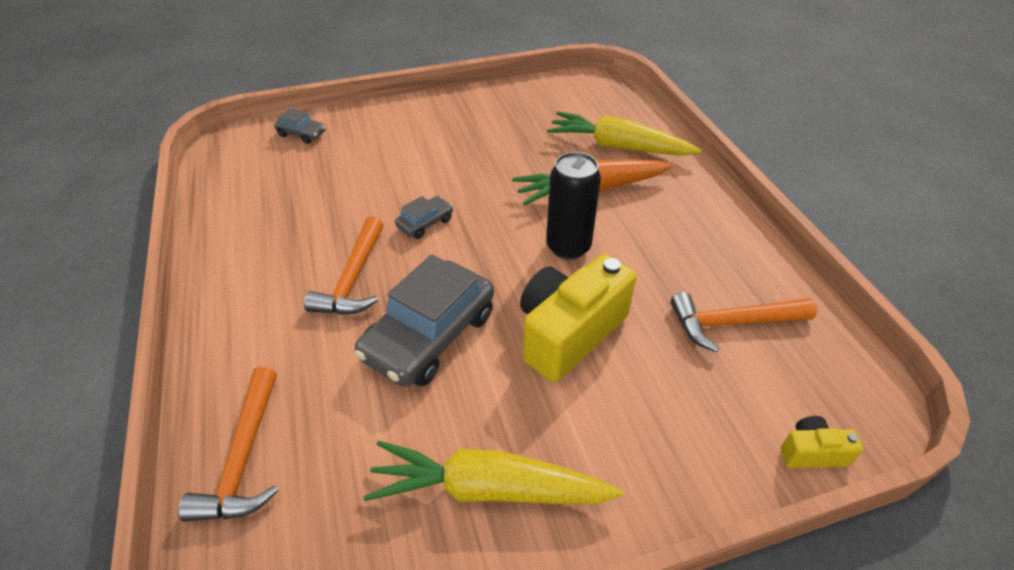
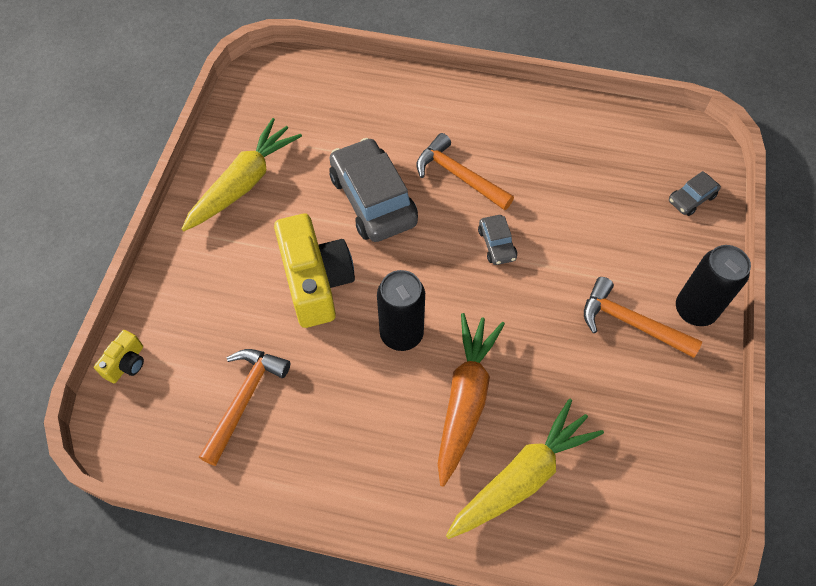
camera: 120 degrees right, 15 degrees up
orange hammer [178,367,278,522] -> orange hammer moved to [584,277,702,358]
none -> black can [676,245,751,326]

